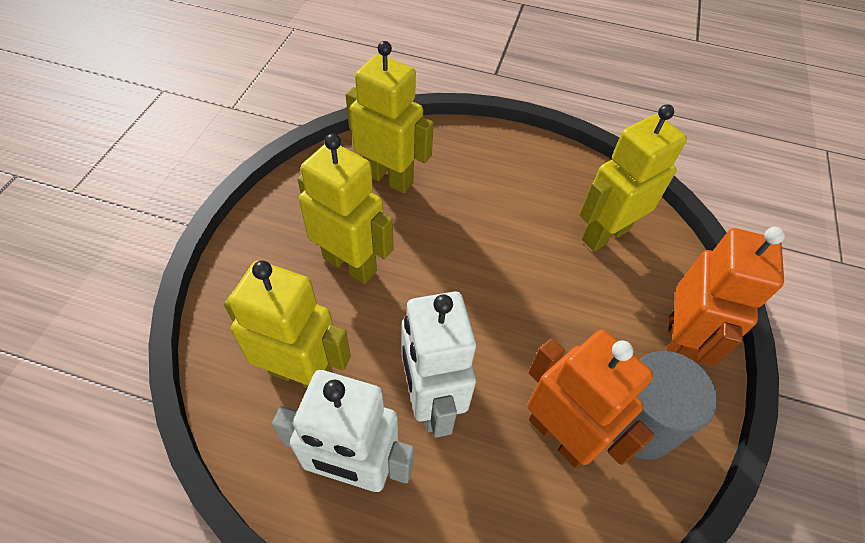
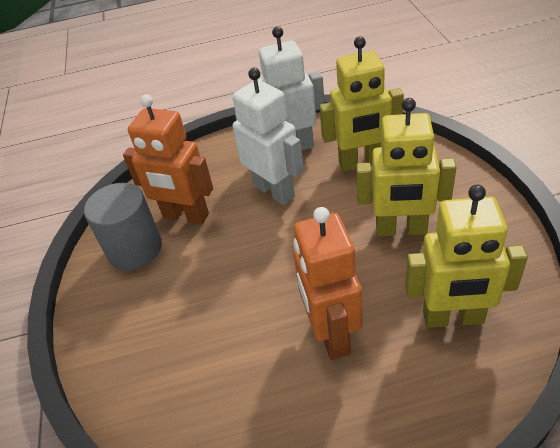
camera: 160 degrees right, 10 degrees down
yellow robot [579,104,687,251] -> none
orange robot [667,227,785,366] -> orange robot moved to [293,207,363,360]

